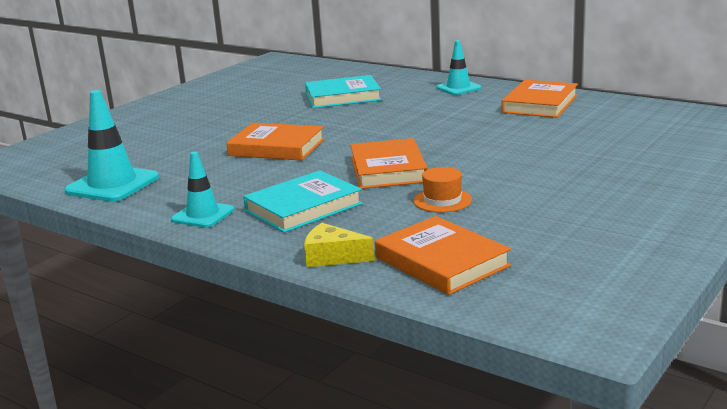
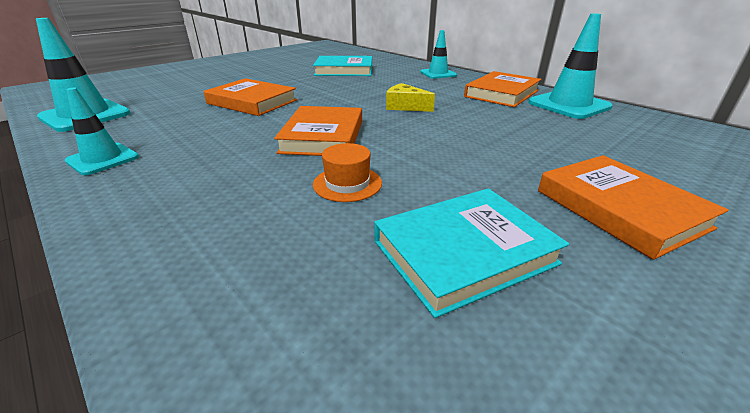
camera: 10 degrees right, 10 degrees up
turquoise book [243,170,362,233] -> turquoise book moved to [374,188,569,318]
yellow cheese [304,223,375,267] -> yellow cheese moved to [386,83,435,112]
orange book [375,216,511,295] -> orange book moved to [538,155,729,260]
none -> turquoise traffic cone [528,13,613,119]

